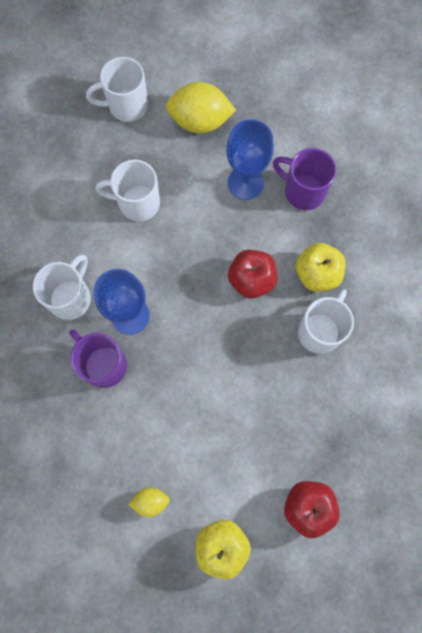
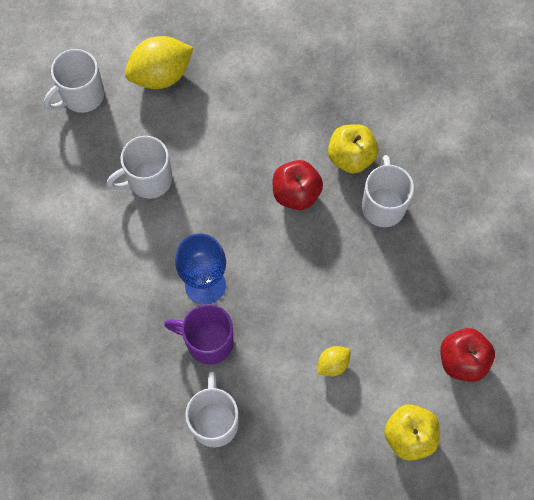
camera: 30 degrees left, 5 degrees down
white mug [33,254,91,320] -> white mug moved to [185,372,239,448]
yellow lemon [129,487,170,517] -> yellow lemon moved to [317,346,351,376]
blue goblet [226,119,274,200] -> none
purple mug [273,148,336,210] -> none

